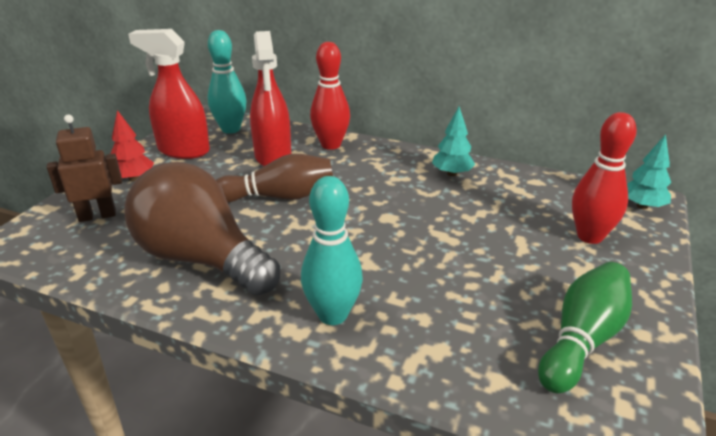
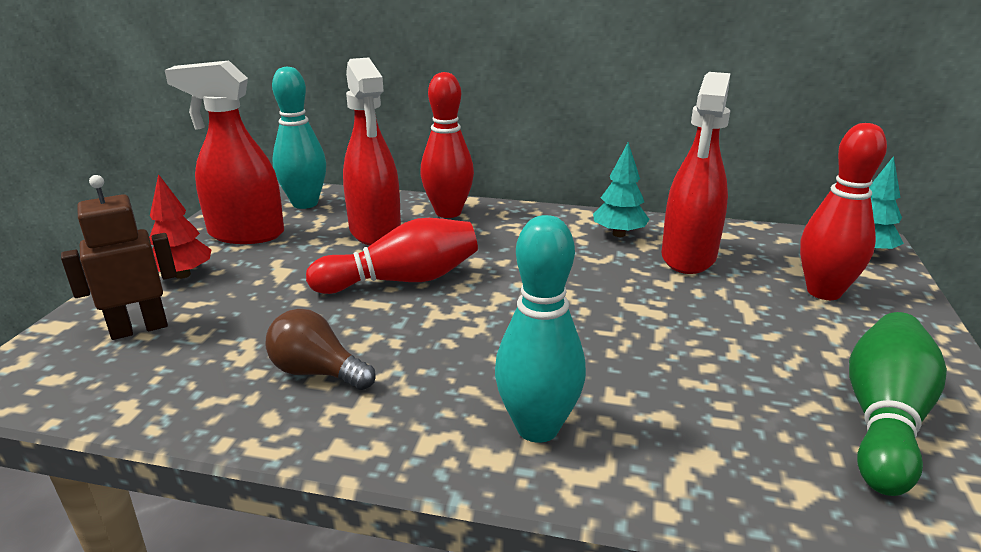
camera: 10 degrees left, 5 degrees down
brown light bulb [124,162,280,295] -> brown light bulb [266,309,376,390], size x0.46
brown bowling pin [216,154,333,203] -> red bowling pin [306,218,478,294]
none -> red spray bottle [661,72,731,274]

